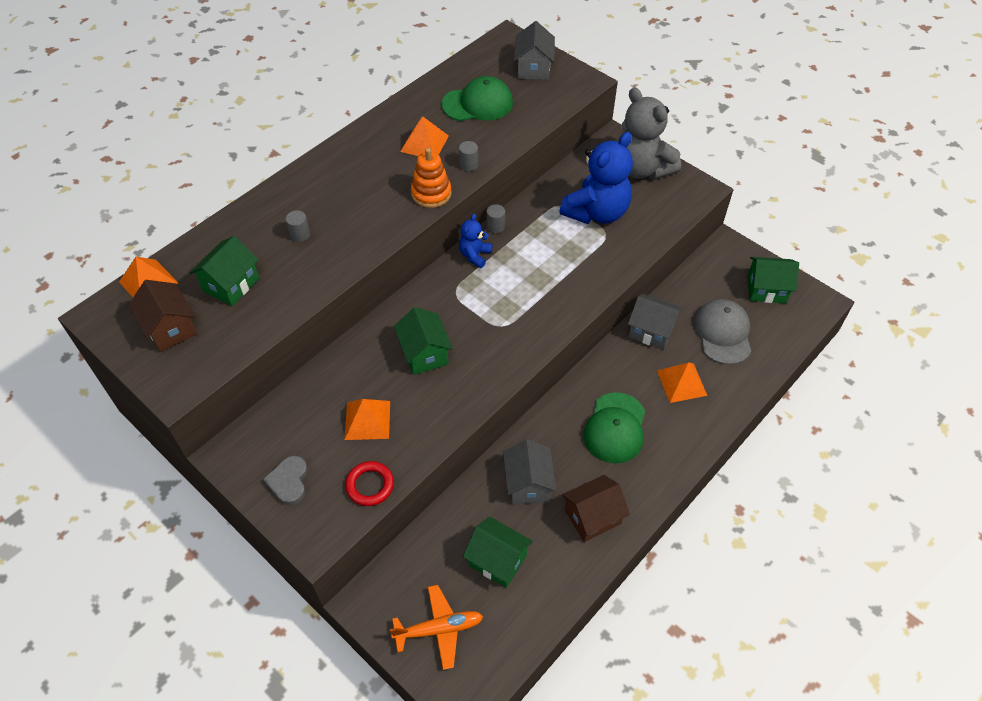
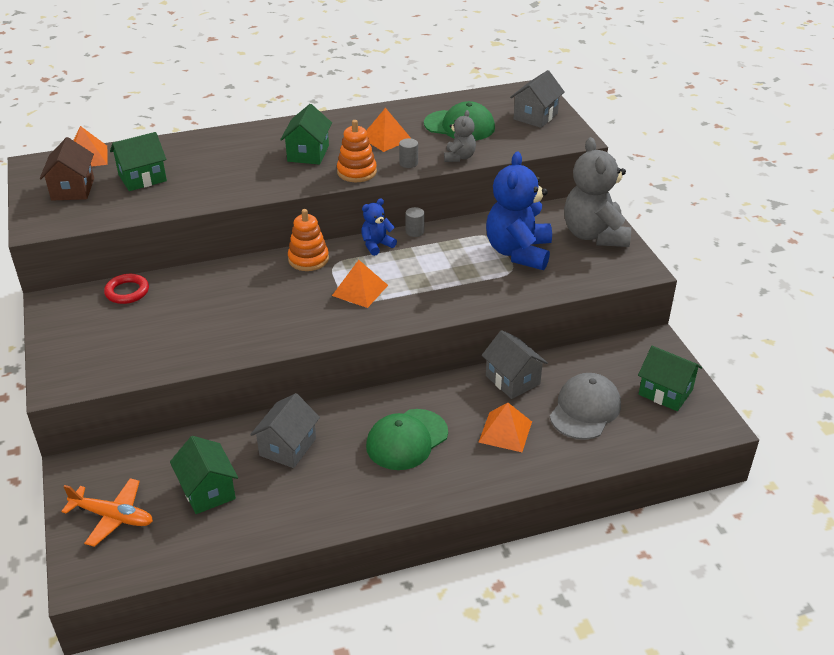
camera: 30 degrees right, 15 degrees down
grey heart [263,456,308,505] -> none
grey cylinder [286,210,310,242] -> none
orange pyramid [345,399,390,440] -> orange pyramid moved to [332,260,388,308]
red ring [345,461,394,506] -> red ring moved to [104,274,149,304]
green house [394,307,453,375] -> green house moved to [280,104,332,165]
blue teddy bear [559,132,633,224] -> blue teddy bear turned 120 degrees clockwise [486,152,552,270]
brown house [562,475,630,542] -> none
none -> orange stacking toy [288,209,329,271]
none -> grey teddy bear [444,110,476,162]

